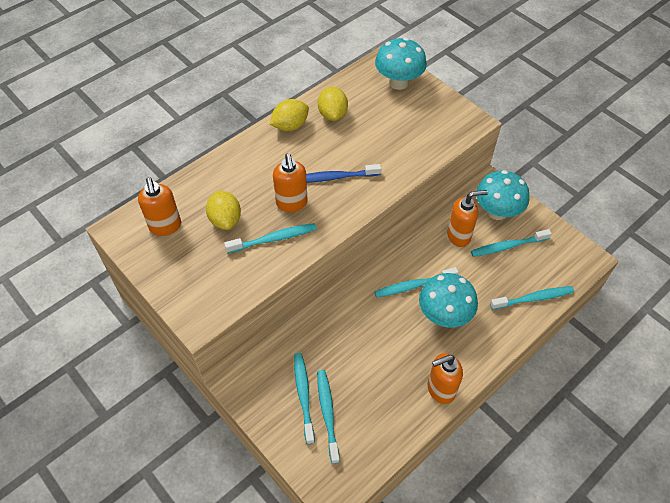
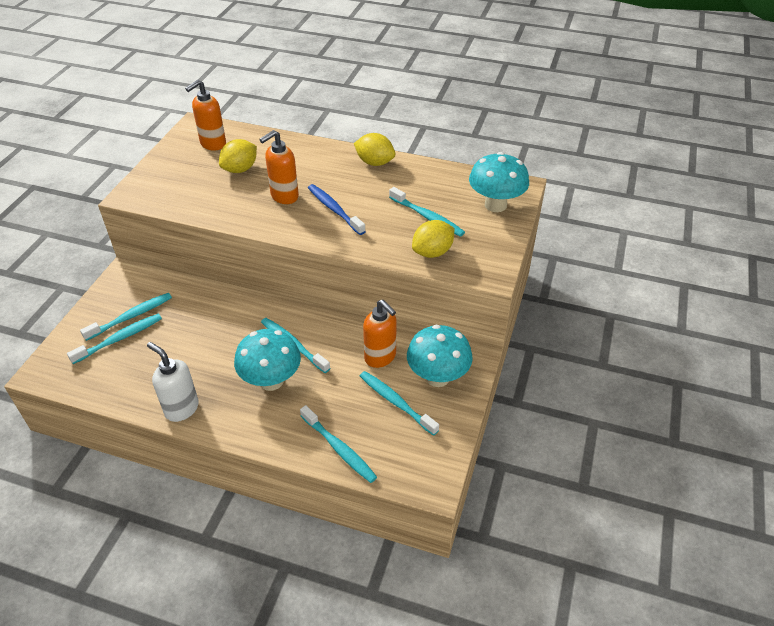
camera: 60 degrees right, 10 degrees down
turquoise toothbrush [224,223,317,253] -> turquoise toothbrush moved to [389,187,465,237]
yellow lemon [318,87,348,121] -> yellow lemon moved to [412,220,455,258]
orange soap dispenser [428,353,463,404] -> white soap dispenser [147,342,199,422]

